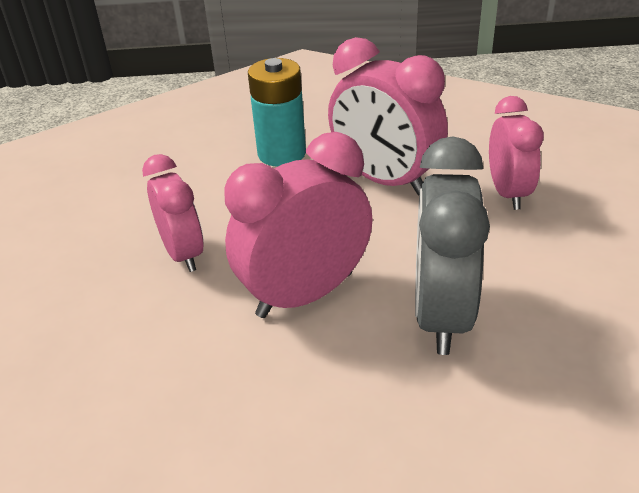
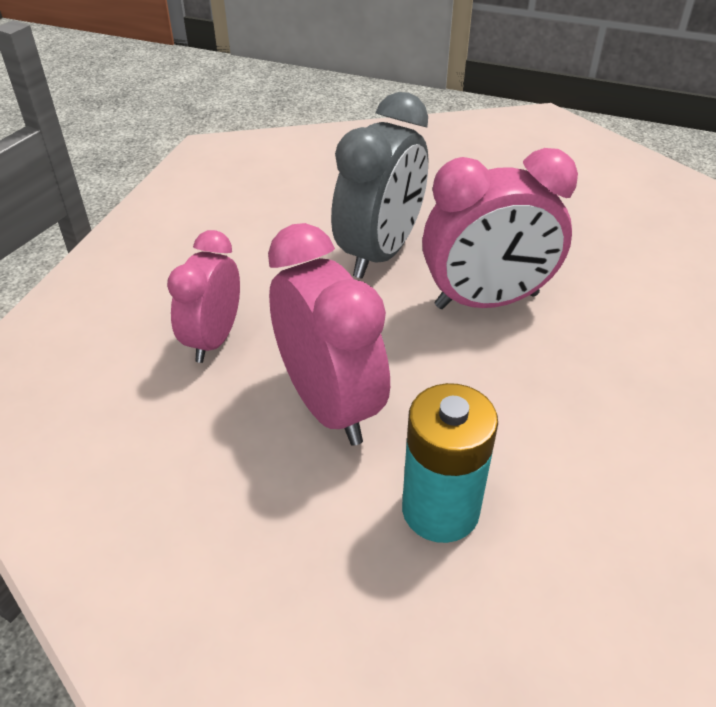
camera: 160 degrees left, 5 degrees up
pink clock [142,154,204,272] -> none

